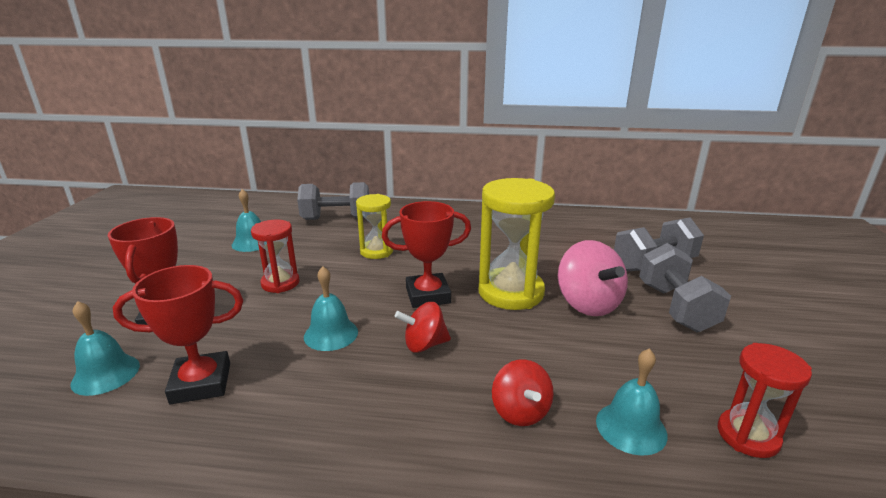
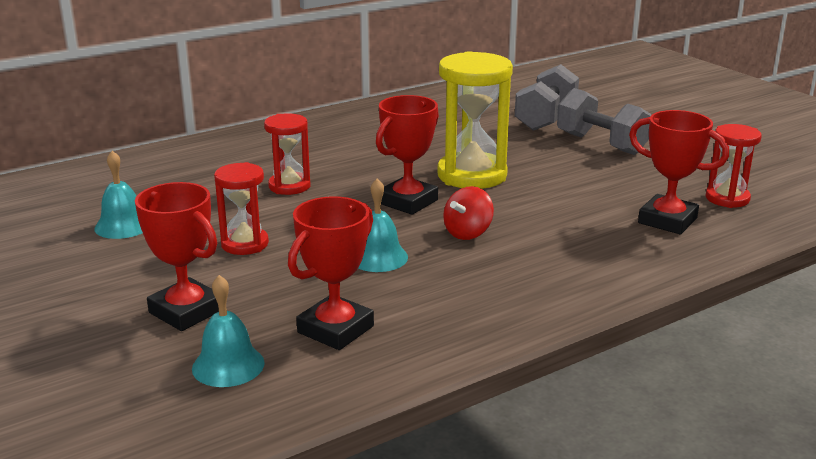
camera: 40 degrees left, 0 degrees up
grey dumbbell [297,182,369,220] -> none
yellow hourglass [356,194,393,259] -> red hourglass [264,113,311,195]
red spinning top [492,359,554,426] -> none
pink spinning top [558,240,628,316] -> none
turquoise bell [596,348,668,456] -> red trophy [629,110,729,234]

